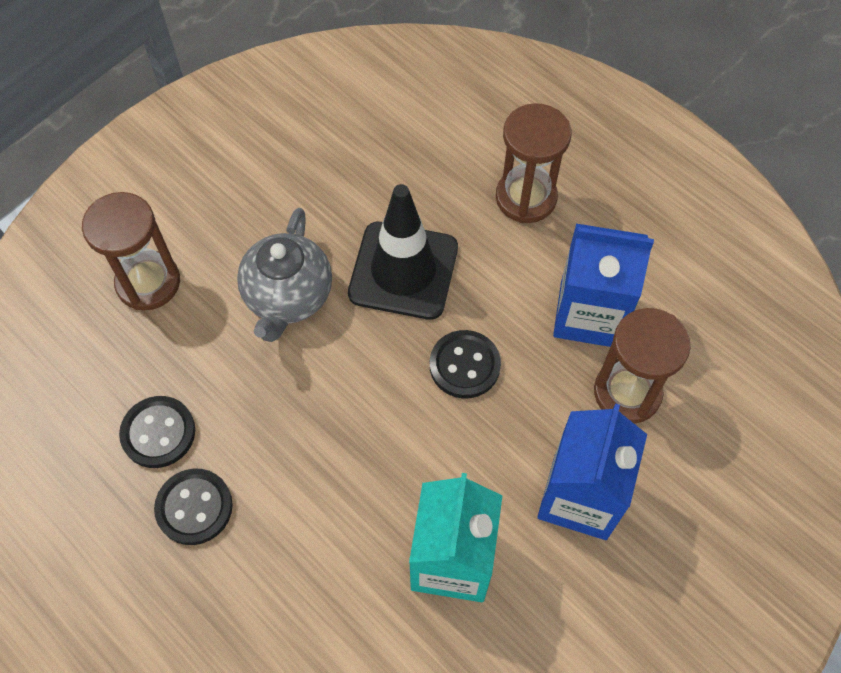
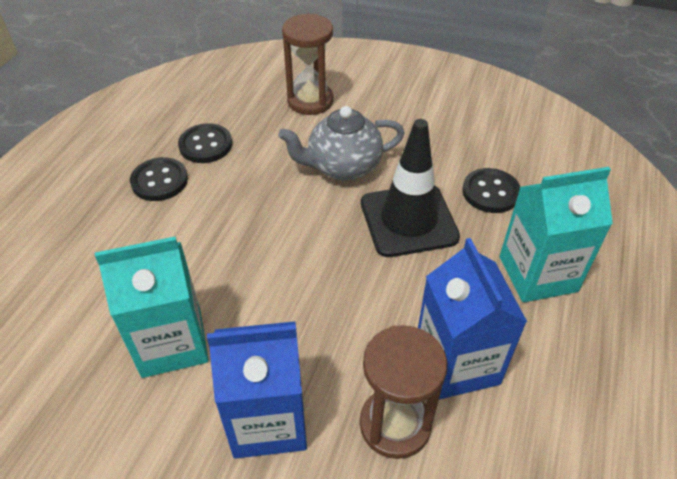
camera: 65 degrees right, 15 degrees down
black button [430,330,501,398] -> black button moved to [462,168,520,213]
brown hourglass [496,103,571,223] -> turquoise carton [499,167,613,302]

